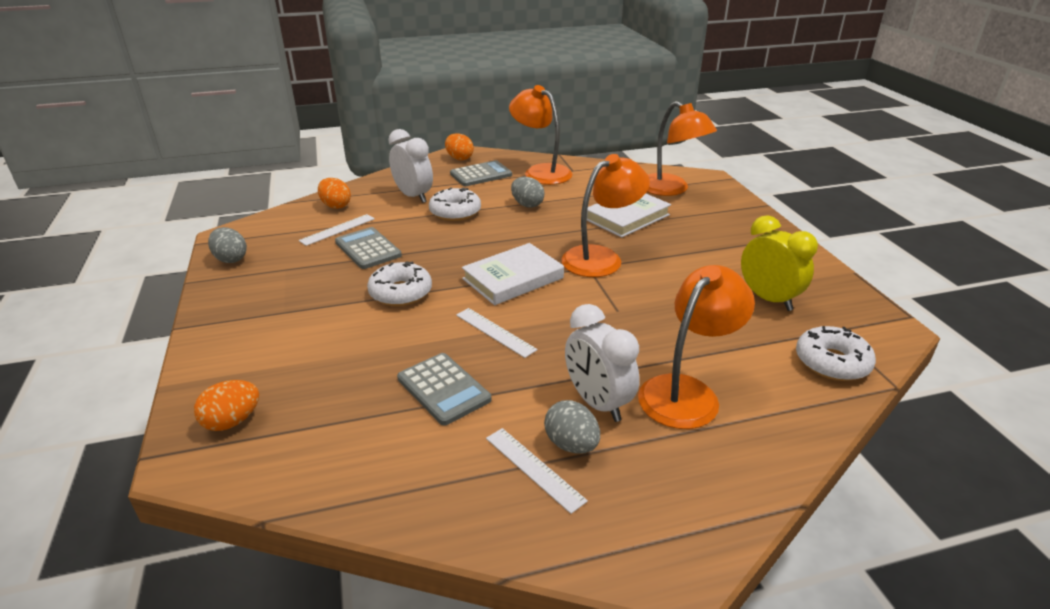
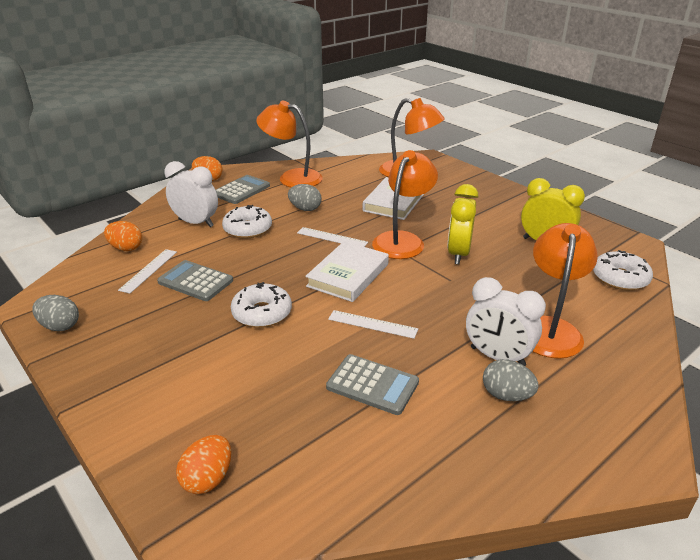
camera: 25 degrees left, 0 degrees up
white ruler [486,428,588,514] -> white ruler moved to [297,227,368,247]
none -> yellow clock [447,184,478,264]

